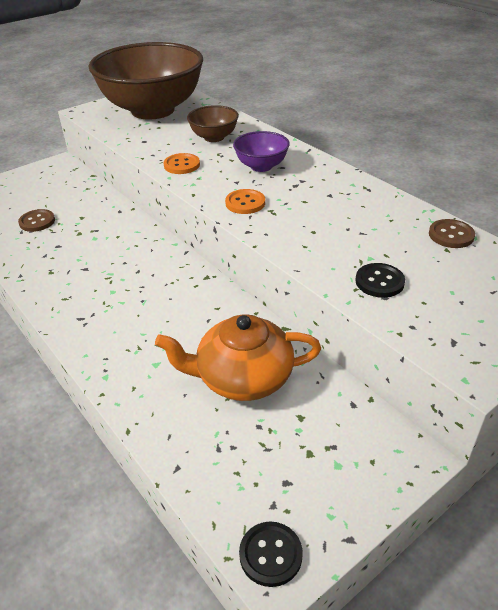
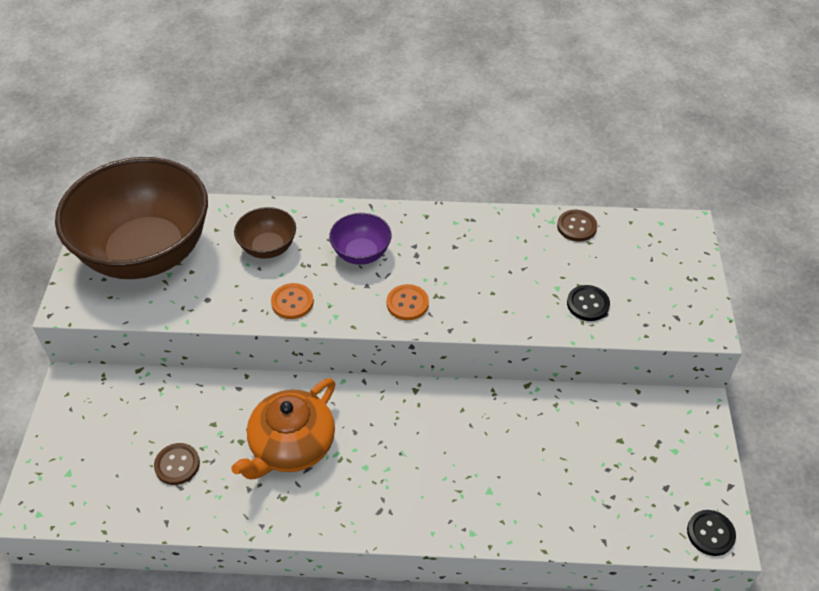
camera: 50 degrees left, 10 degrees up
orange teapot [155,314,321,401] -> orange teapot moved to [231,378,335,480]

